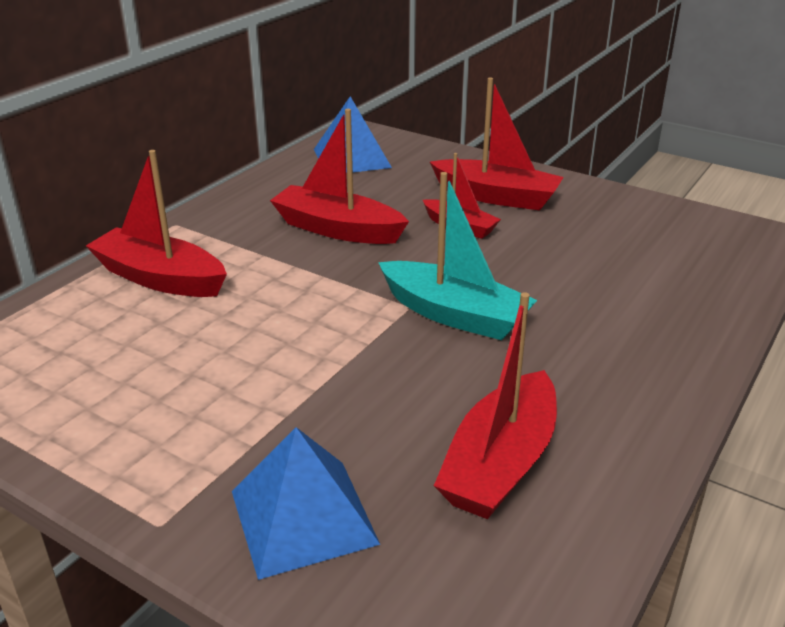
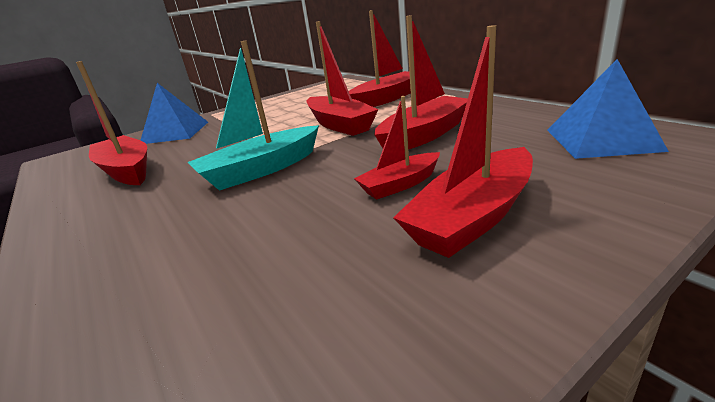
camera: 115 degrees right, 5 degrees down
none -> red boat [307,21,379,136]

